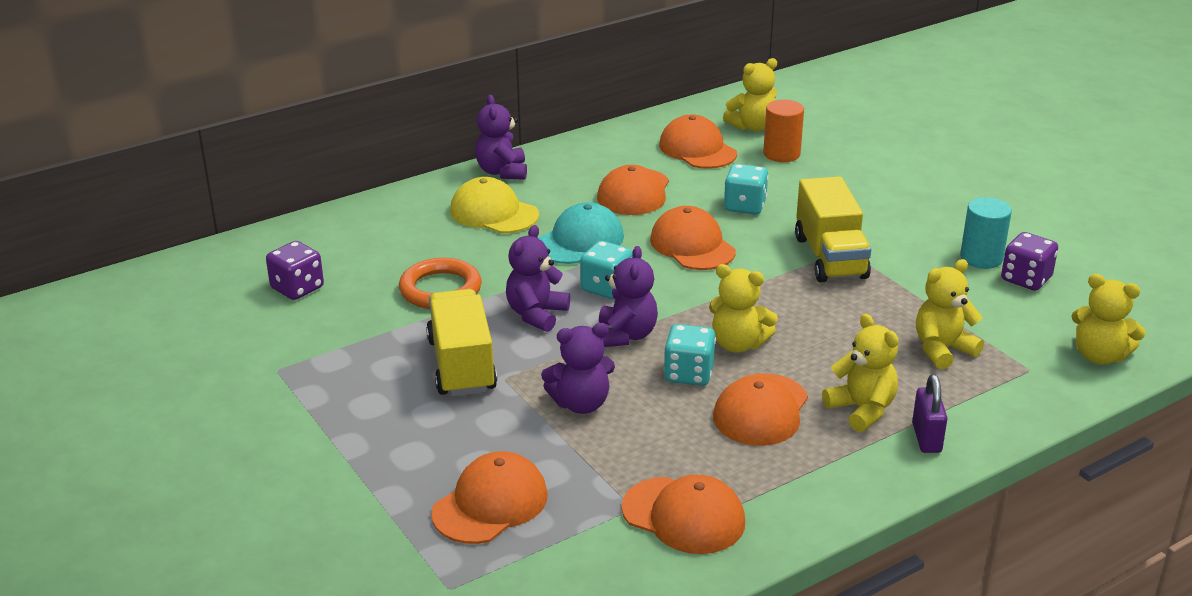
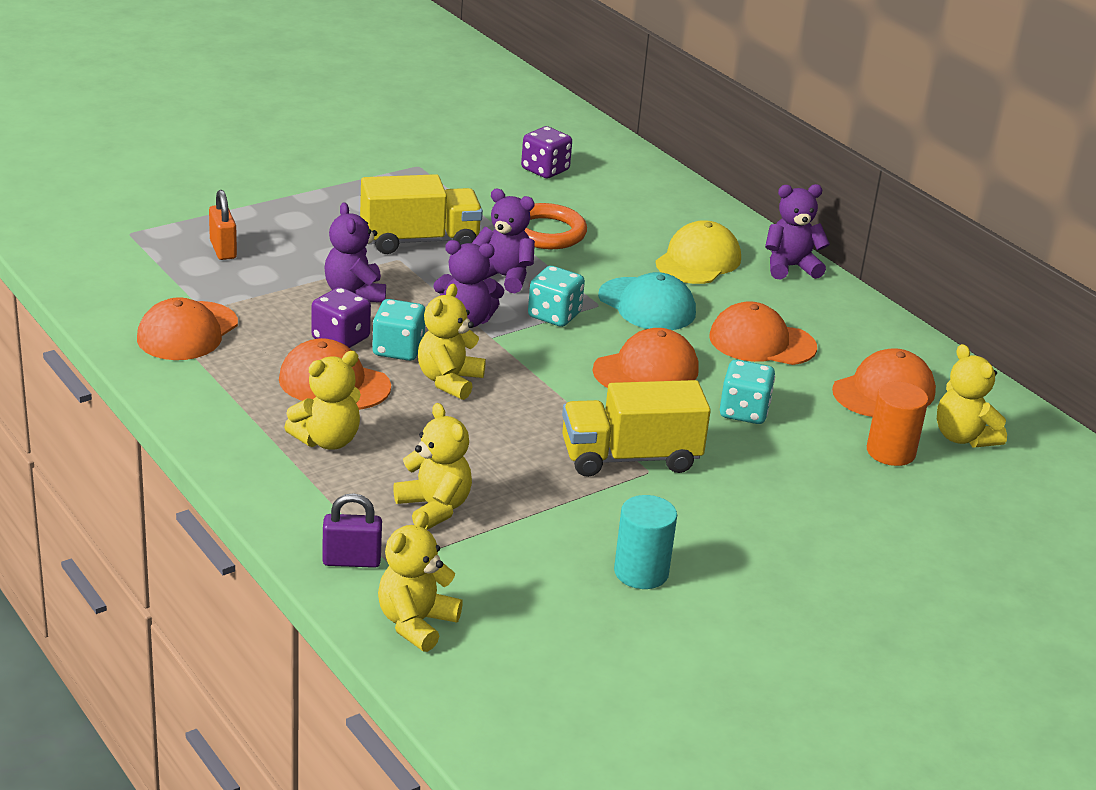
camera: 85 degrees right, 0 degrees up
orange cap [431,451,548,544] -> orange padlock [209,190,237,260]
purple padlock [912,374,948,453] -> purple padlock moved to [322,493,382,568]
purple dice [1001,232,1058,291] -> purple dice moved to [311,287,371,348]

